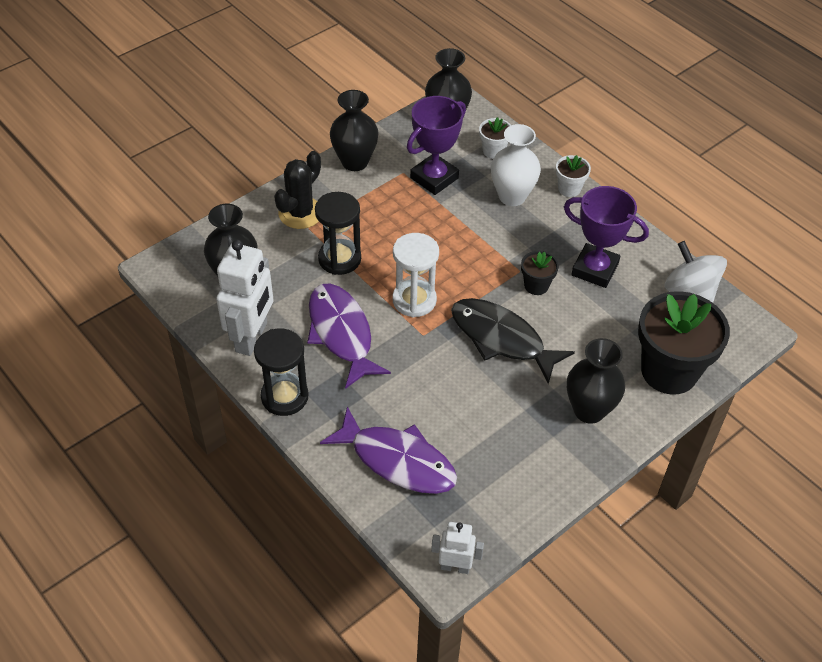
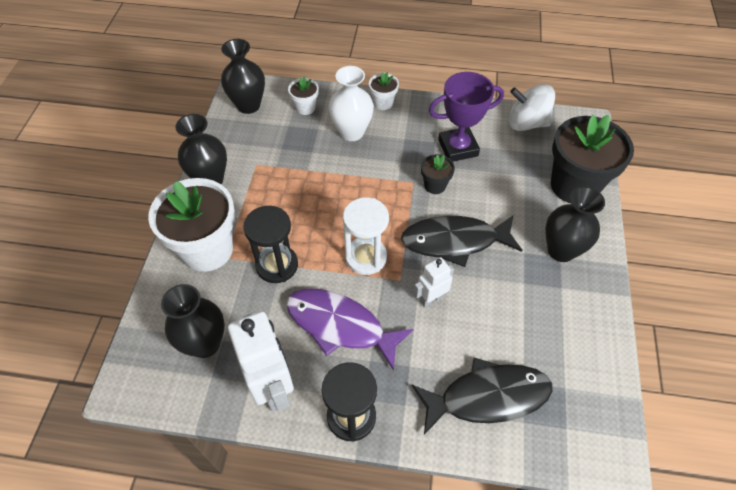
camera: 40 degrees left, 5 degrees up
black cactus [274,151,321,229] -> white flower pot [148,178,235,272]
purple fish [320,406,457,494] -> black fish [412,358,553,435]
purple trophy [407,96,466,195] -> none
white robot [431,522,484,574] -> white robot moved to [414,257,454,307]

